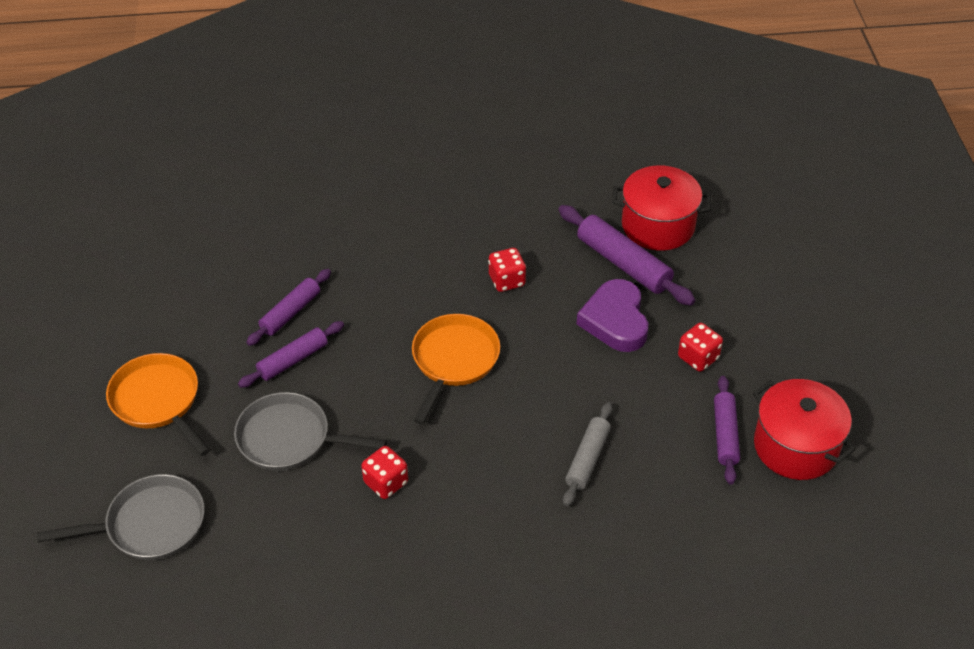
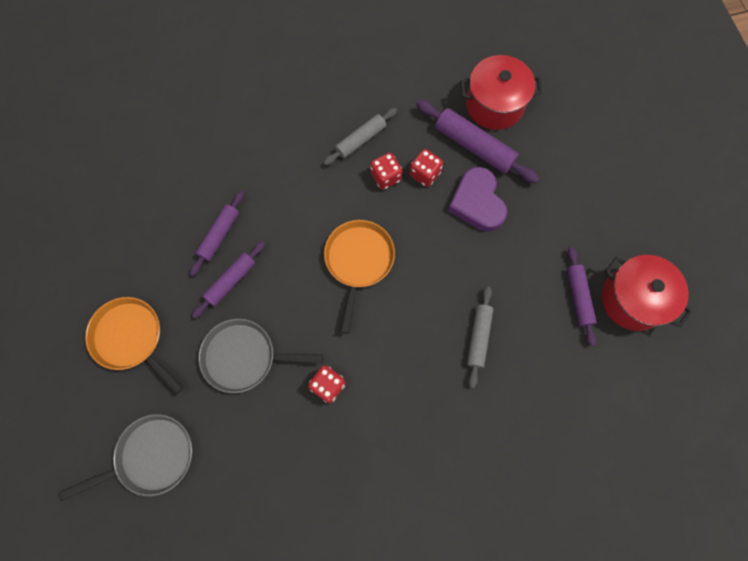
camera: 10 degrees left, 25 degrees up
red dice [678,323,723,372] -> red dice moved to [410,149,443,187]
none -> grey rolling pin [323,108,397,166]

